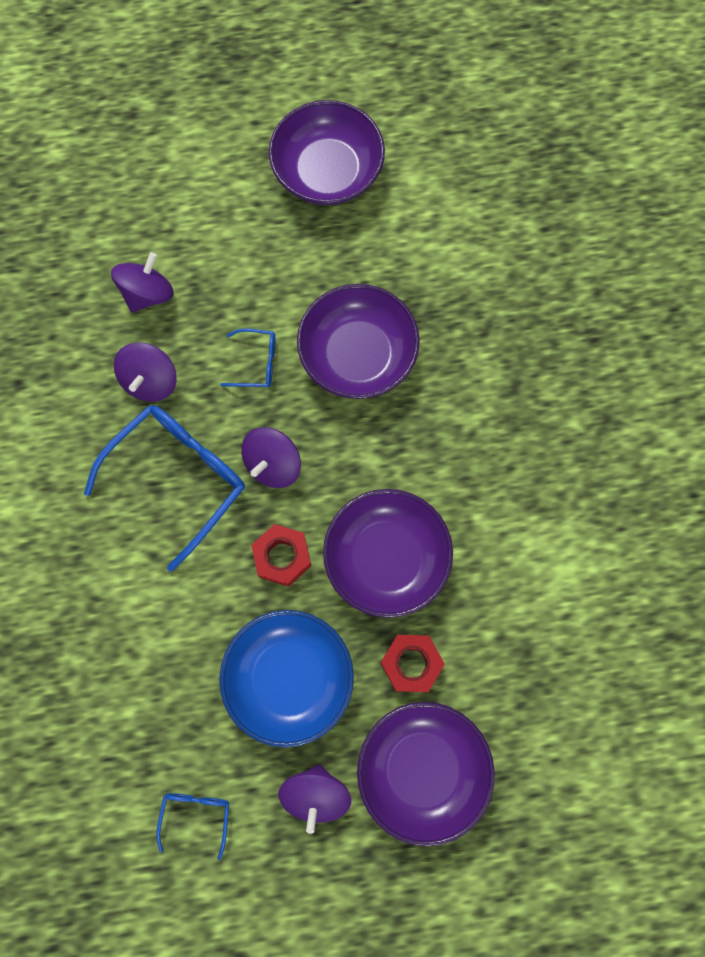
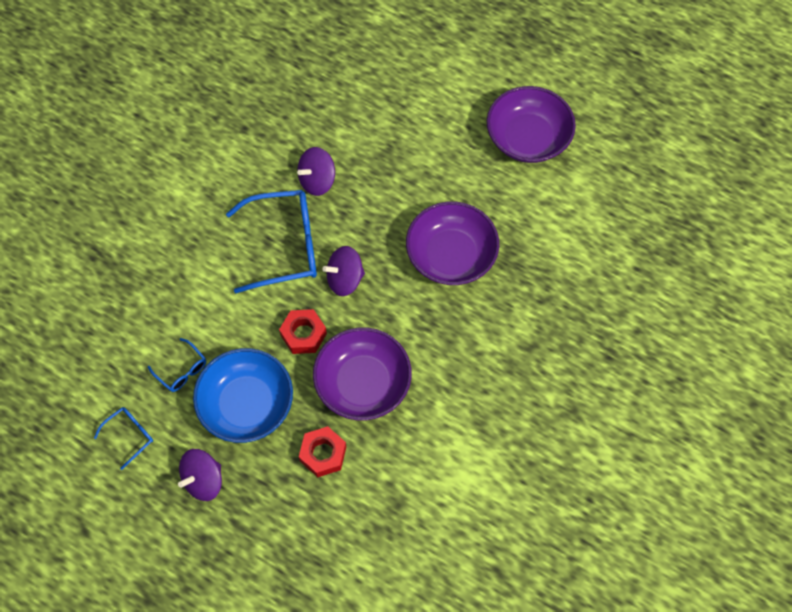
camera: 40 degrees right, 10 degrees down
purple spinning top [111,252,174,313] -> none
blue glasses [220,328,276,388] -> blue glasses moved to [148,338,206,392]
purple bowl [357,702,495,846] -> none

